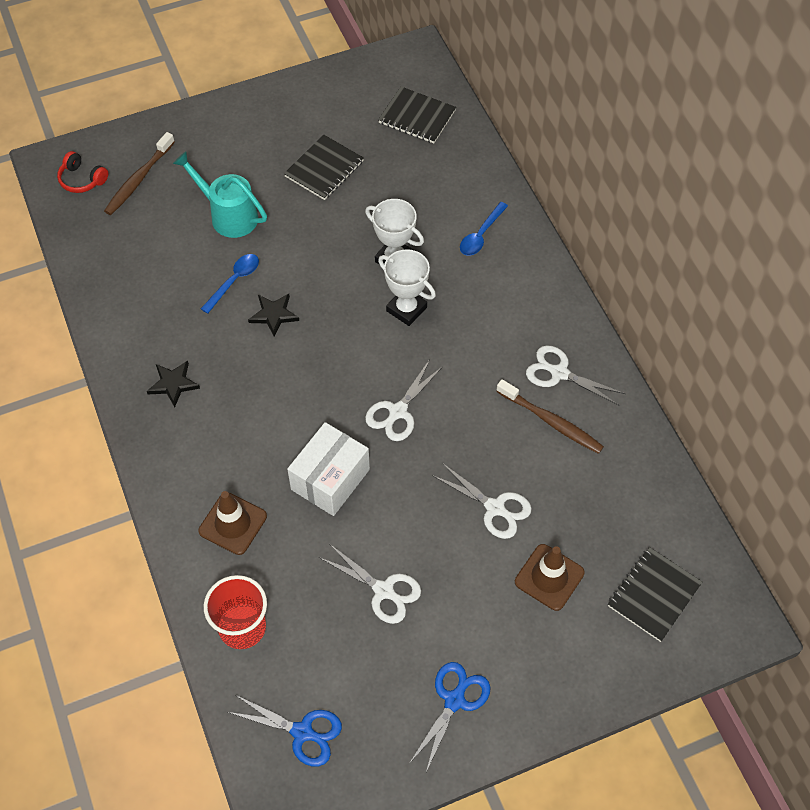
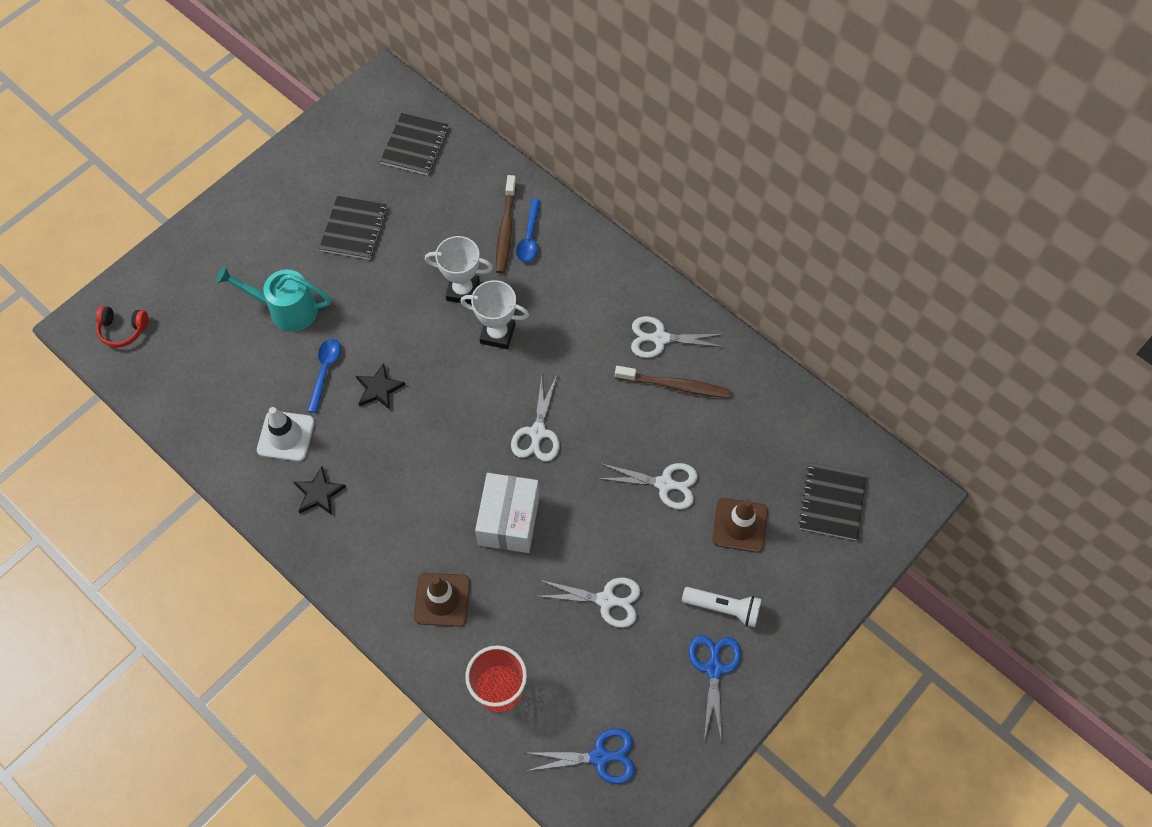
camera: 25 degrees left, 5 degrees up
brown toothbrush [104,132,175,215] -> brown toothbrush moved to [496,175,516,274]
black notebook [378,87,456,143] -> black notebook turned 75 degrees counterclockwise [380,113,448,175]
none -> white traffic cone [257,407,315,462]
none -> white flashlight [682,587,761,627]

